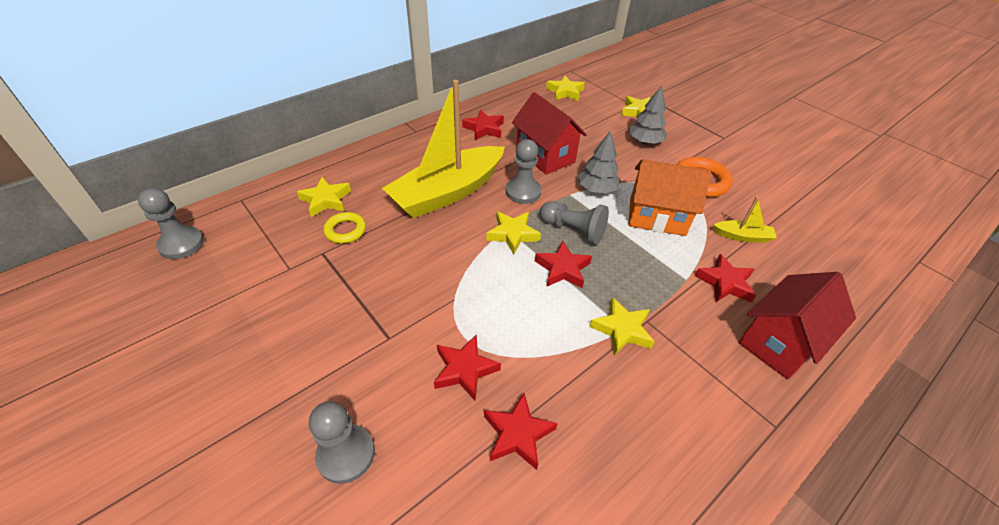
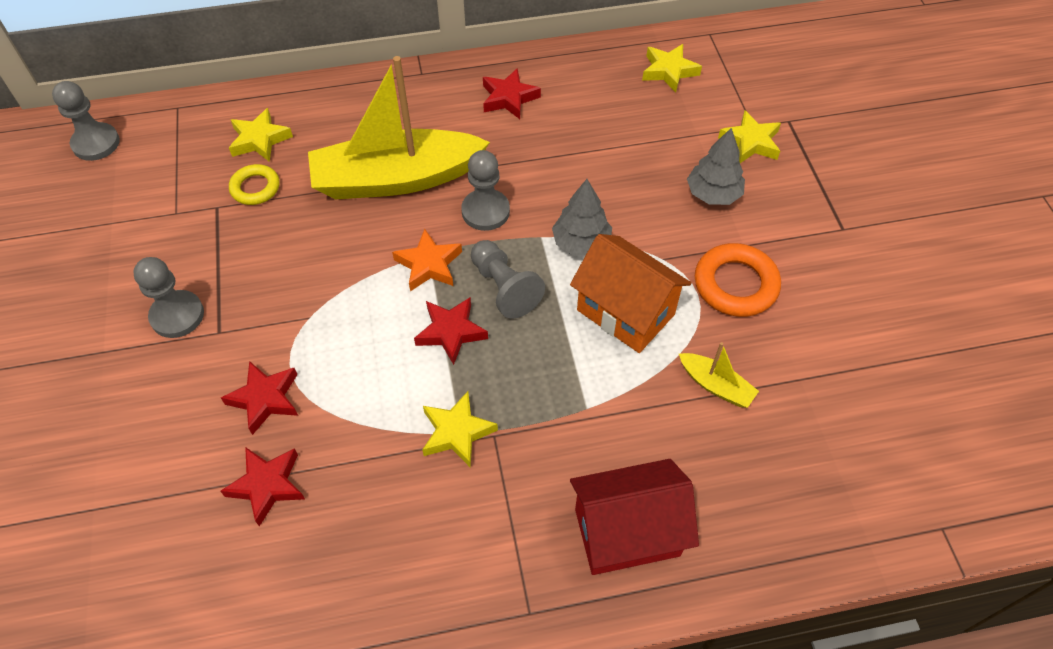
camera: 30 degrees right, 10 degrees up
grey pawn [309,401,375,484] -> grey pawn moved to [133,257,204,338]
yellow star [486,211,541,255] -> orange star [392,229,462,291]
red house [512,92,587,175] -> none
red star [695,254,756,303] -> none

